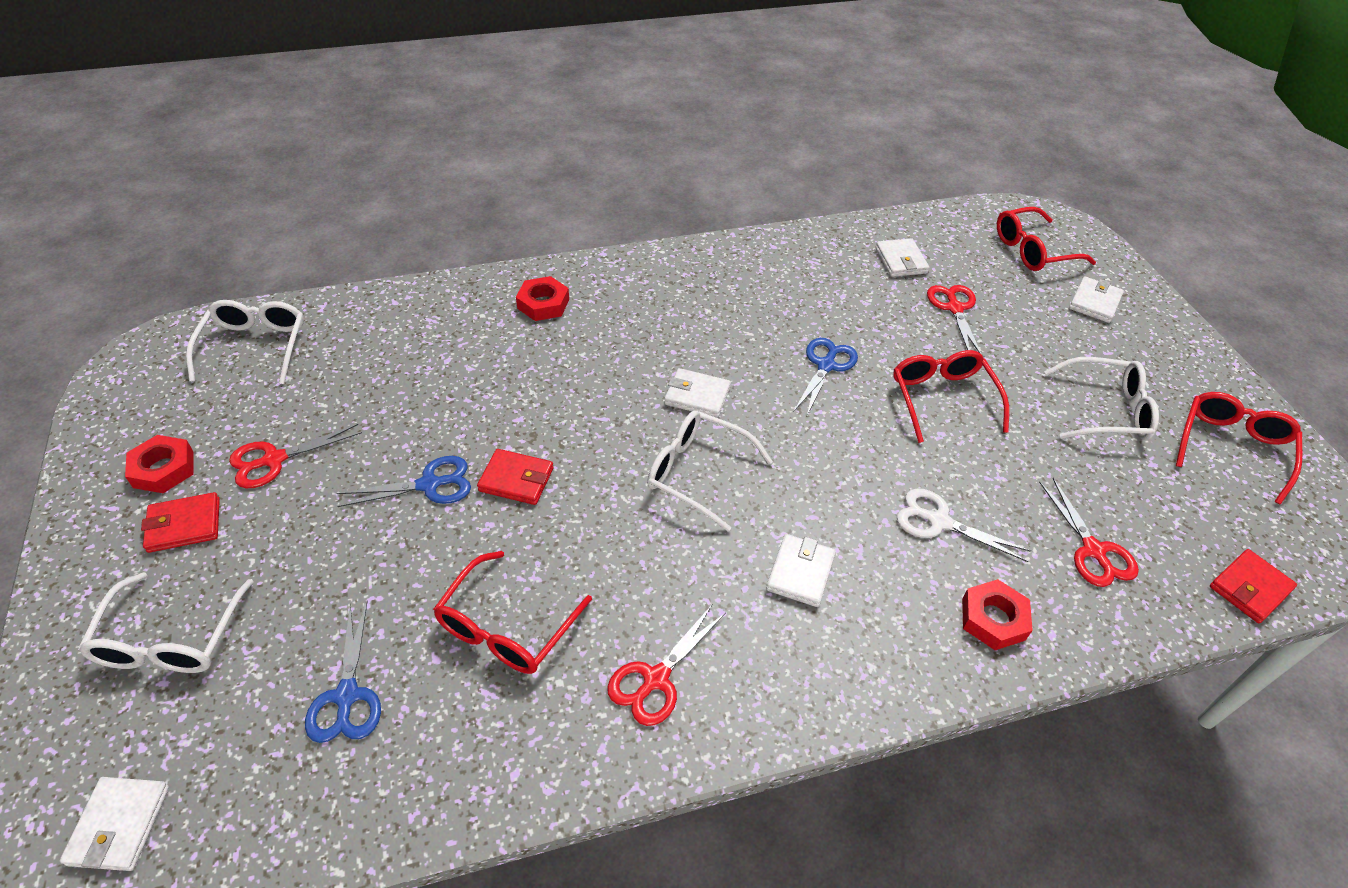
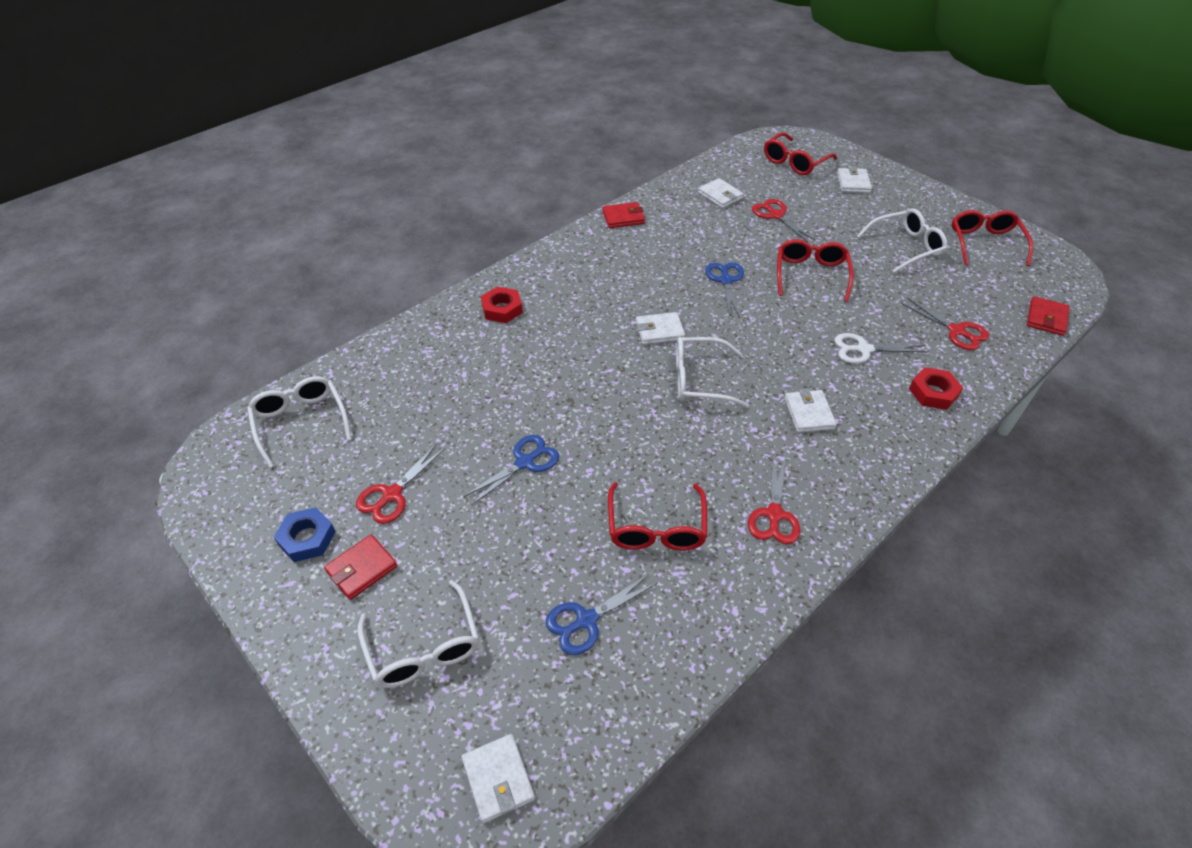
camera: 25 degrees left, 0 degrees up
red nut [125,435,194,493] -> blue nut [274,507,336,562]
blue scissors [305,602,381,743] -> blue scissors turned 90 degrees clockwise [546,573,657,655]
red wallet [477,449,554,505] -> red wallet moved to [602,202,645,228]
red glasses [893,350,1009,443] -> red glasses turned 45 degrees clockwise [777,239,854,302]

